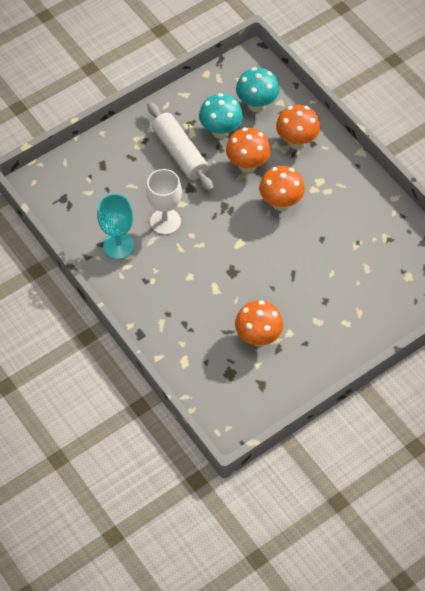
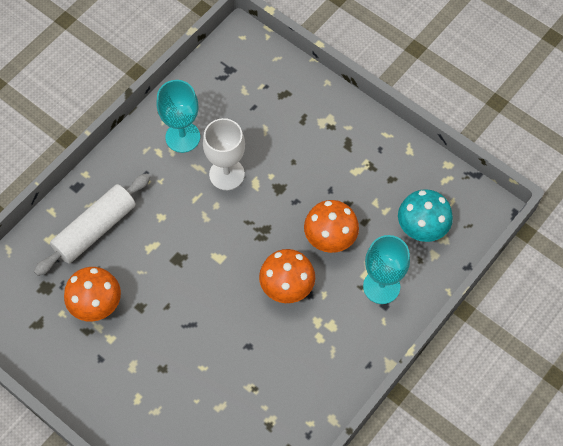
camera: 75 degrees right, 5 degrees up
white rolling pin [148,102,214,191] -> white rolling pin moved to [34,173,150,276]
turquoise mushroom [199,93,243,139] -> none
orange mushroom [276,104,320,149] -> turquoise goblet [363,235,410,304]

